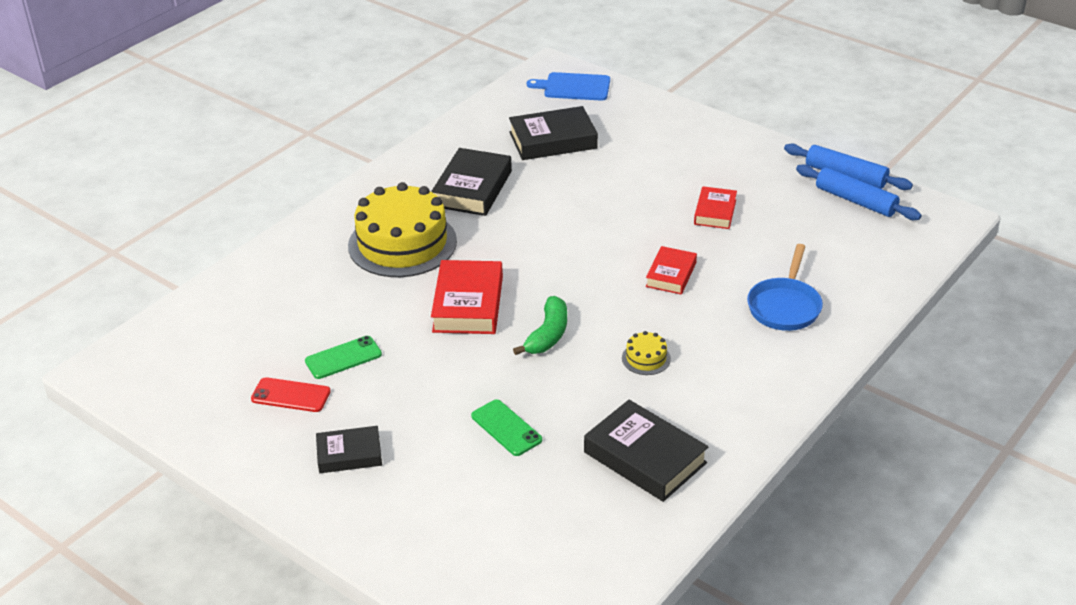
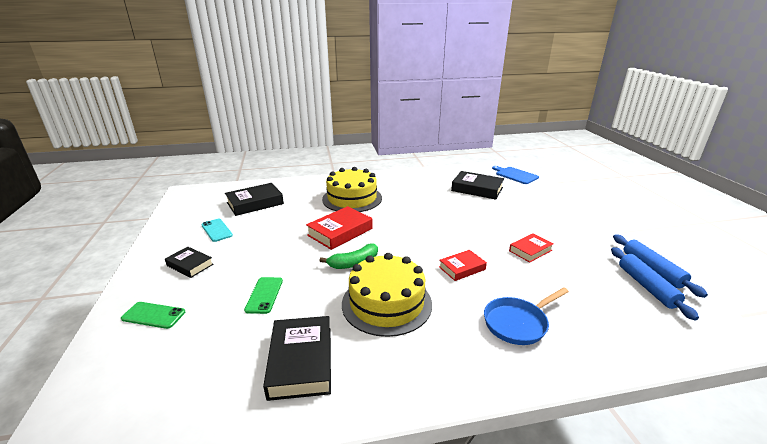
camera: 40 degrees right, 10 degrees down
red phone [251,377,331,412] -> turquoise phone [201,219,233,242]
green phone [305,336,382,379] -> green phone moved to [121,302,185,329]
black book [431,148,512,216] -> black book moved to [225,183,284,216]
yellow cake [622,331,671,375] -> yellow cake [342,253,432,337], size x2.46

